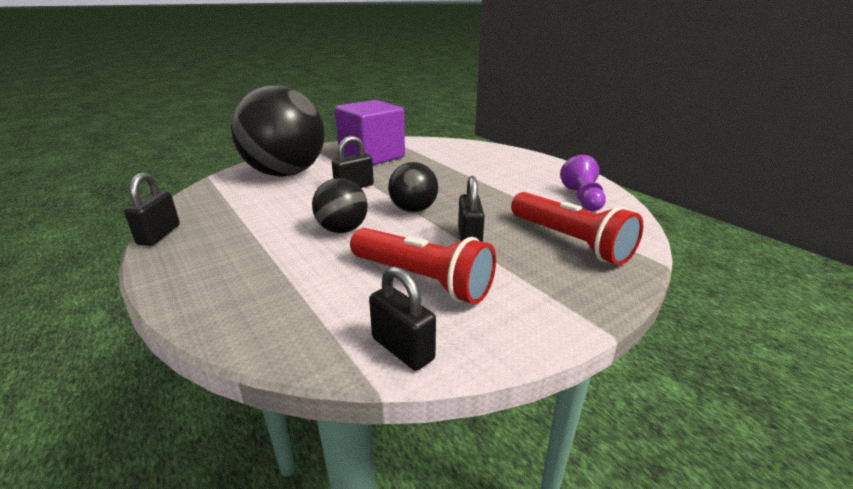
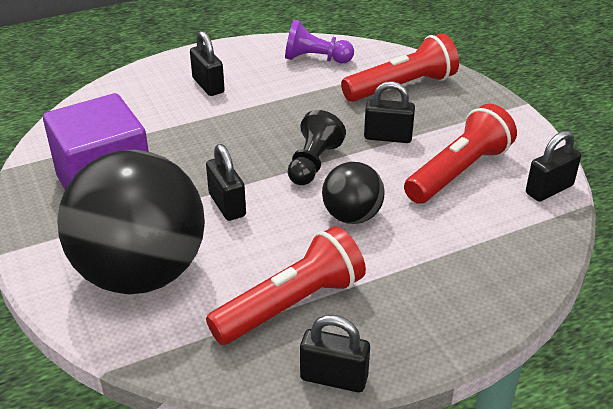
camera: 80 degrees left, 10 degrees up
black ball [388,162,438,213] -> black pawn [288,110,346,185]
none -> black padlock [190,31,225,96]
none -> red flashlight [206,226,366,345]

